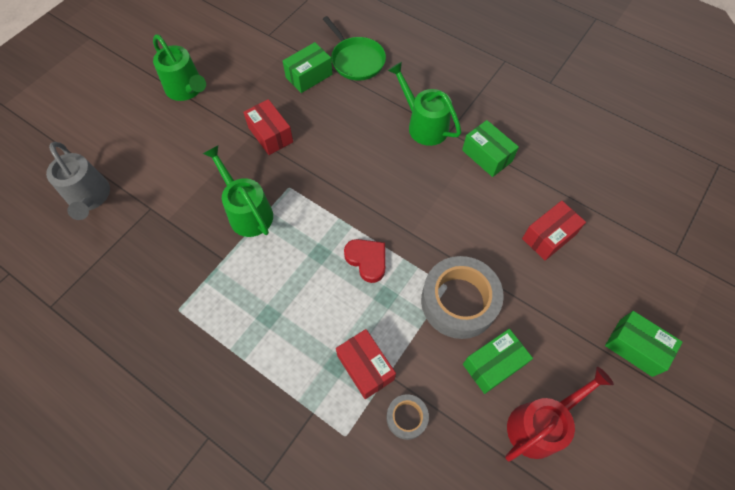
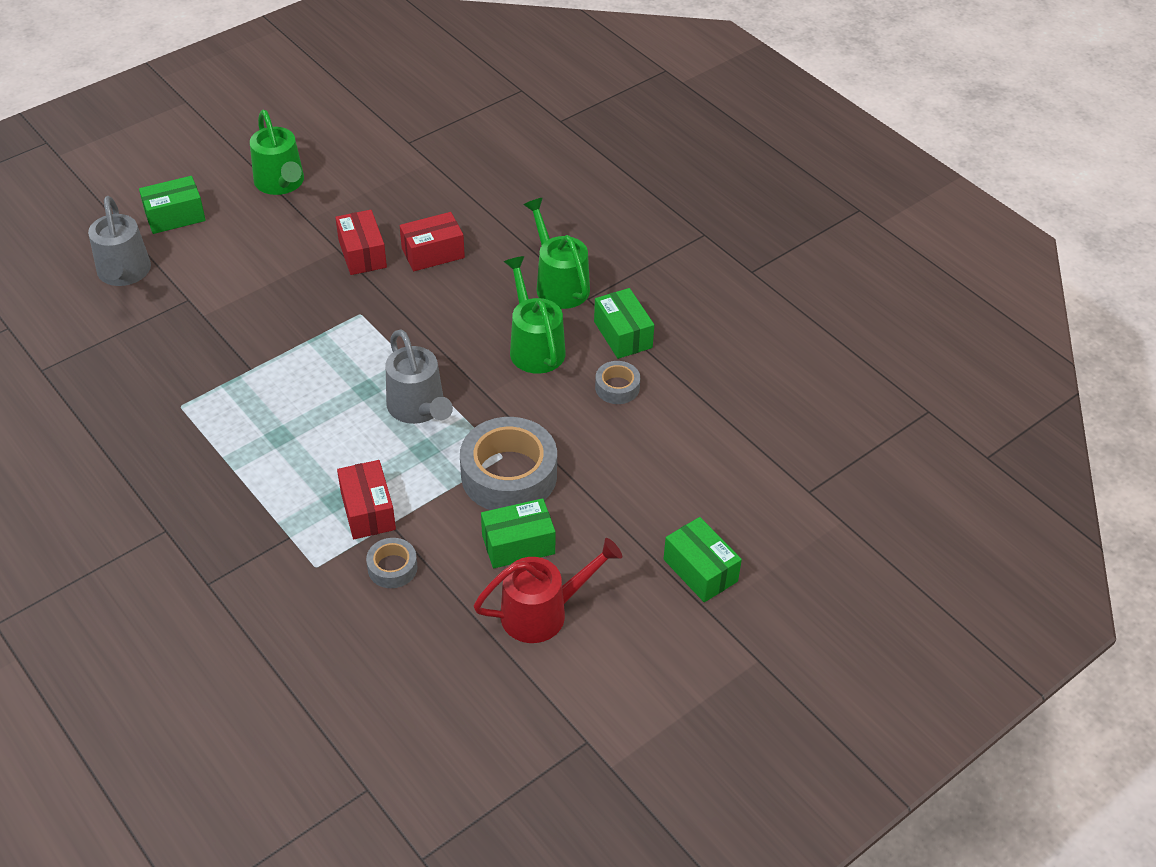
camera: 15 degrees right, 15 degrees down
green watering can [203,145,273,237] -> green watering can moved to [504,256,565,374]
green box [283,42,332,93] -> green box moved to [139,176,206,234]
green pan [323,16,386,80] -> none
red heart [344,239,385,283] -> grey watering can [385,329,453,424]
red box [522,201,586,260] -> red box moved to [400,212,465,271]
none -> grey tape [595,361,640,404]

